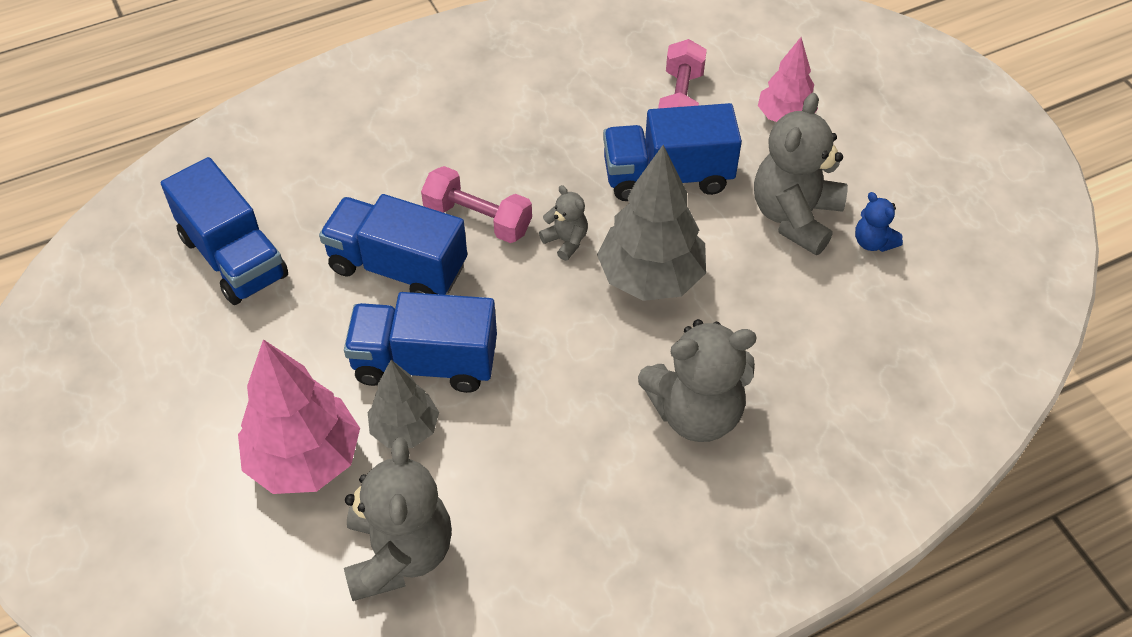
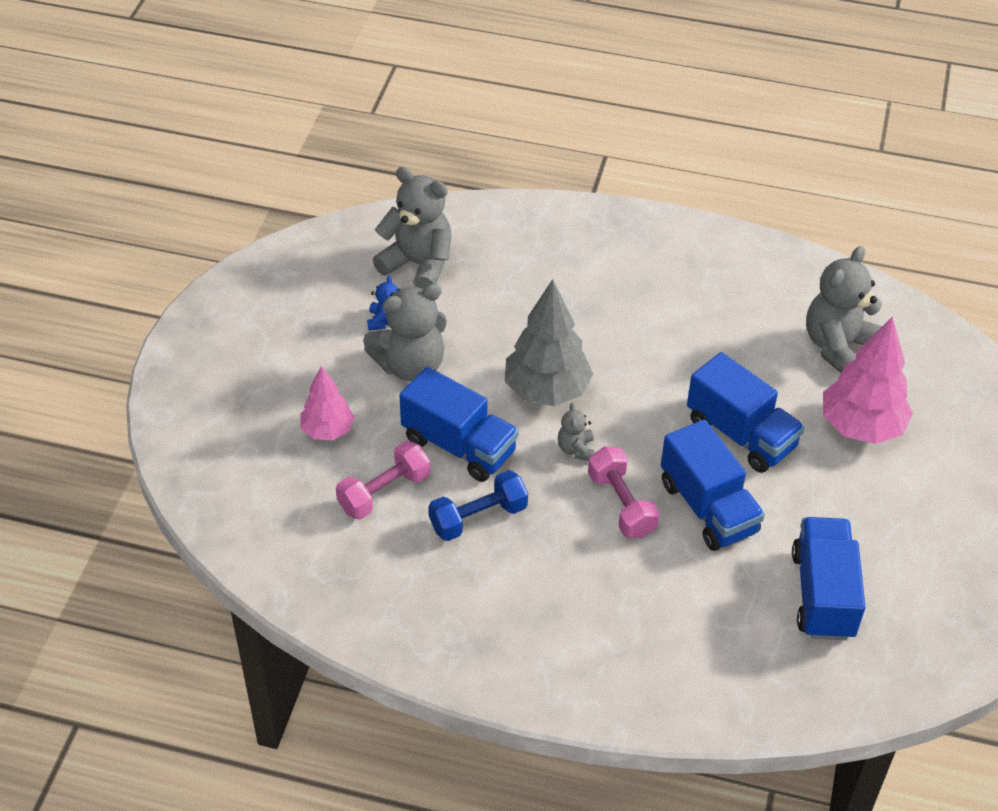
camera: 140 degrees left, 5 degrees down
grey tree [368,360,439,448] -> none
grey teddy bear [638,319,757,442] -> grey teddy bear moved to [373,167,451,289]
none -> blue dumbbell [429,470,528,541]

